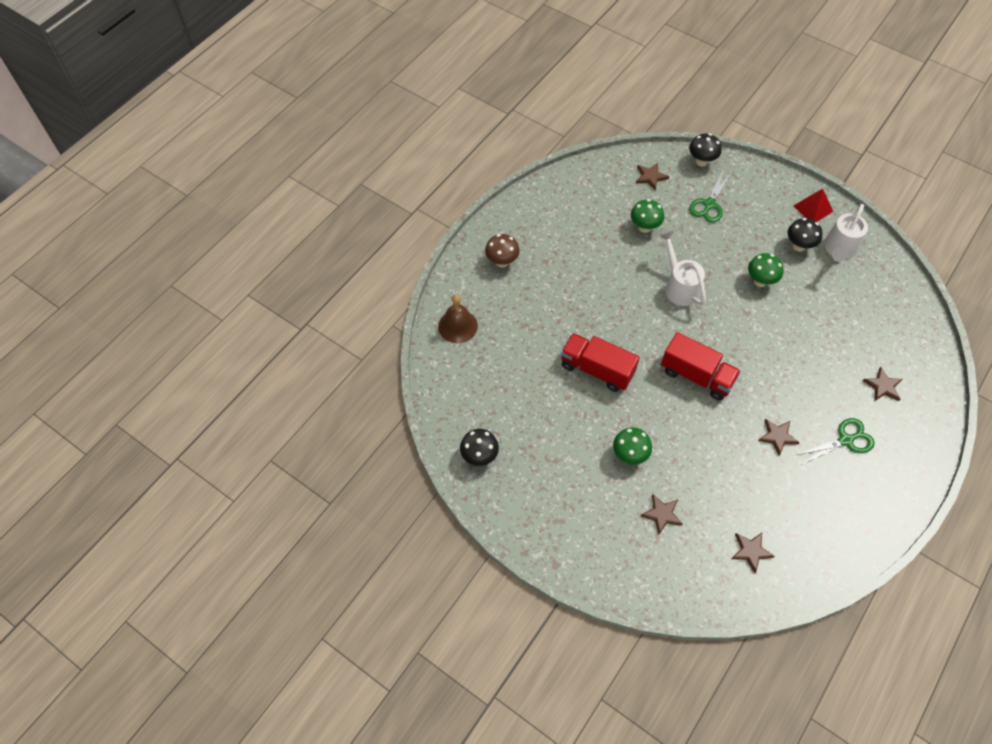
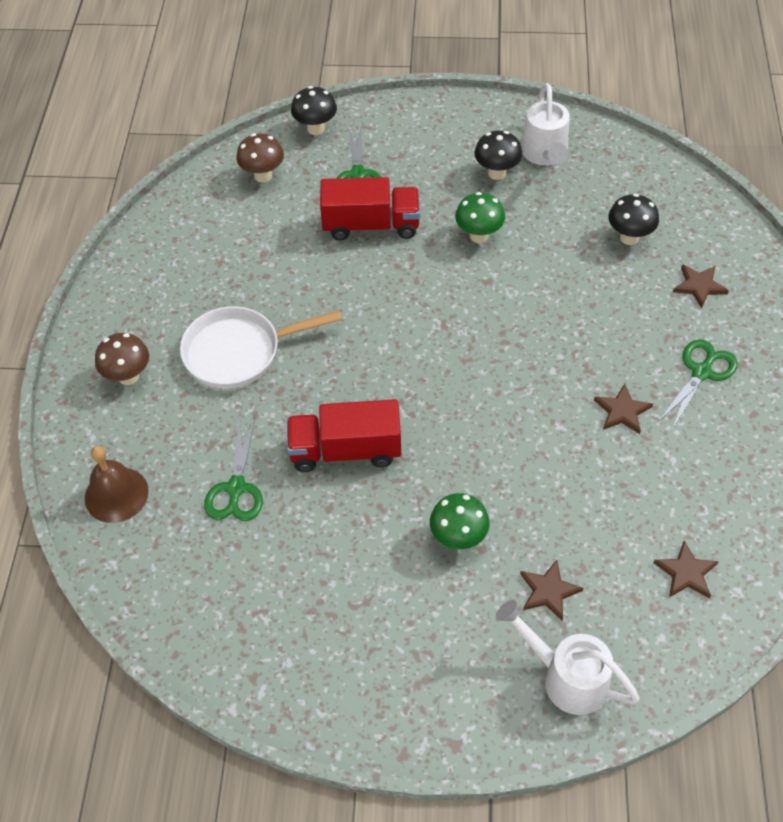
camera: 30 degrees left, 5 degrees down
black mushroom [460,429,499,466] -> black mushroom moved to [608,194,659,245]
green mushroom [631,199,664,233] -> none
brown star [636,163,669,190] -> brown mushroom [236,133,284,183]
white watering can [659,230,706,306] -> white watering can moved to [496,600,640,715]
red truck [661,332,741,401] -> red truck moved to [320,177,420,241]
red pyramid [794,189,833,222] -> none
none -> white pan [180,306,342,388]
none -> green scissors [204,418,263,521]

